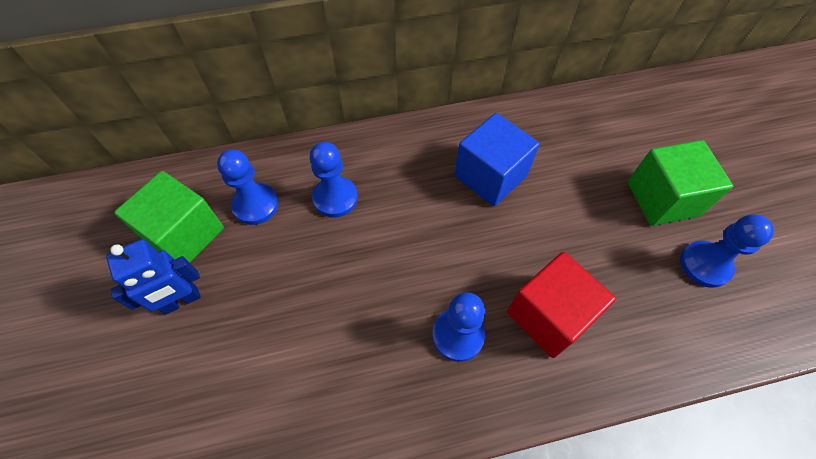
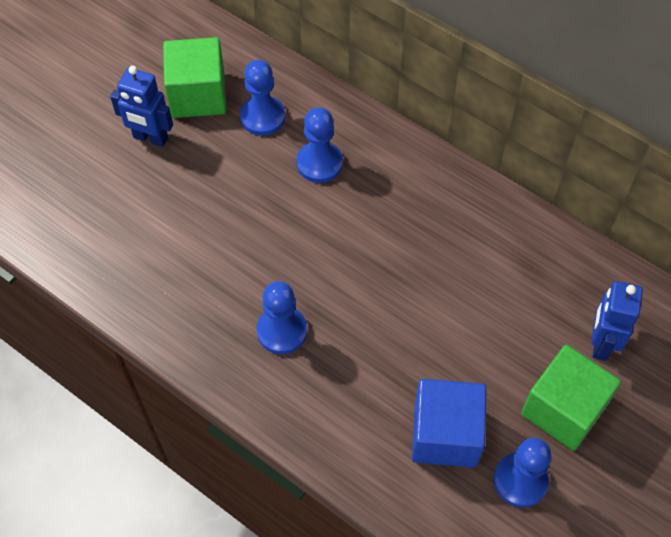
camera: 50 degrees right, 0 degrees up
blue cube [455,113,540,206] -> blue cube moved to [412,379,486,468]
red cube [507,252,616,358] -> none
none -> blue robot [591,281,643,361]

